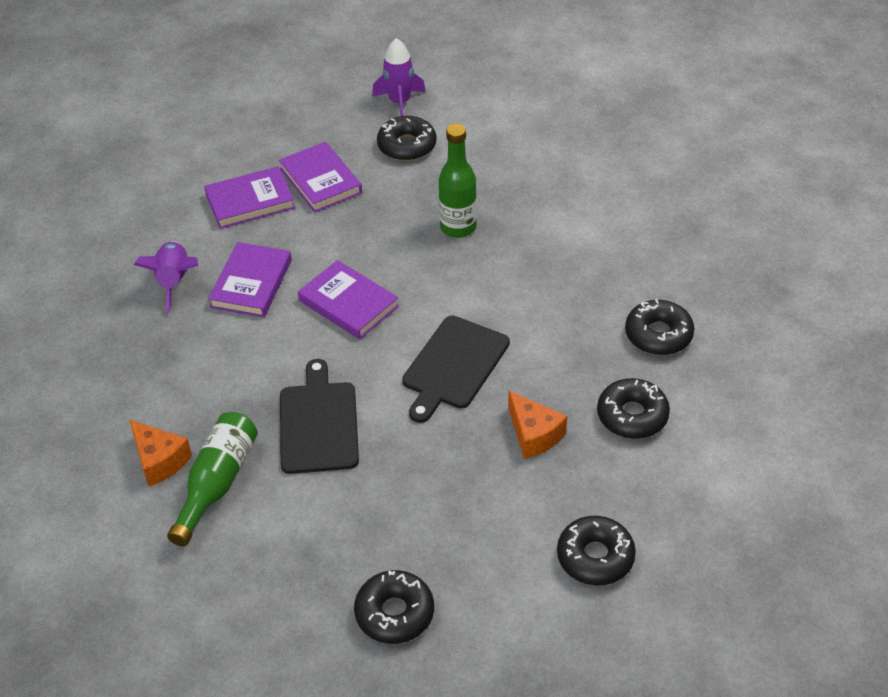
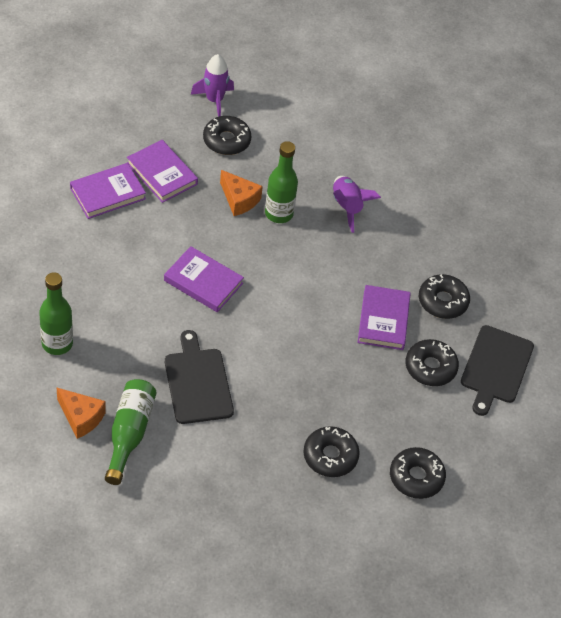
camera: 15 degrees left, 5 degrees up
purple rocket [134,242,198,313] -> purple rocket moved to [333,176,381,233]
purple book [208,242,292,317] -> purple book moved to [358,285,411,350]
black donut [354,570,434,644] -> black donut moved to [303,426,360,477]
black cutting board [402,316,510,423] -> black cutting board moved to [461,325,534,416]
orange cheese [508,390,567,459] -> orange cheese moved to [220,170,263,216]
none -> green bottle [39,272,73,355]

